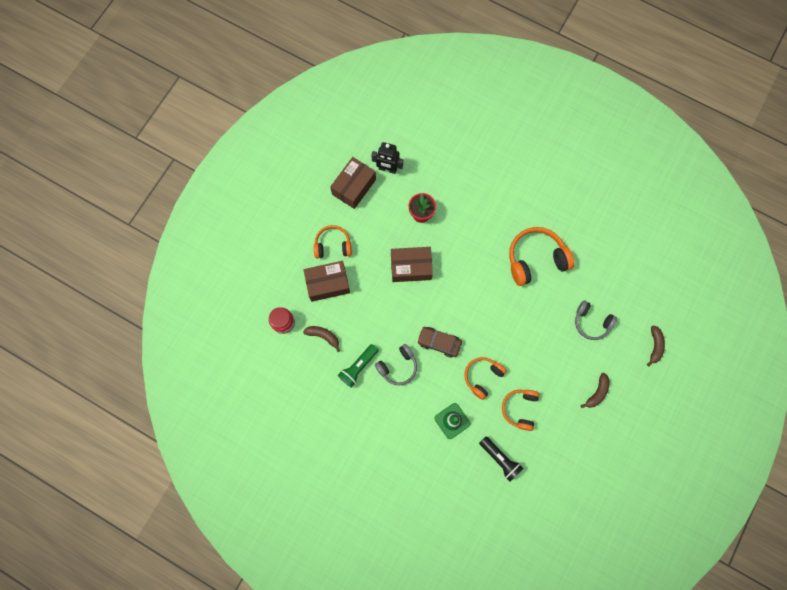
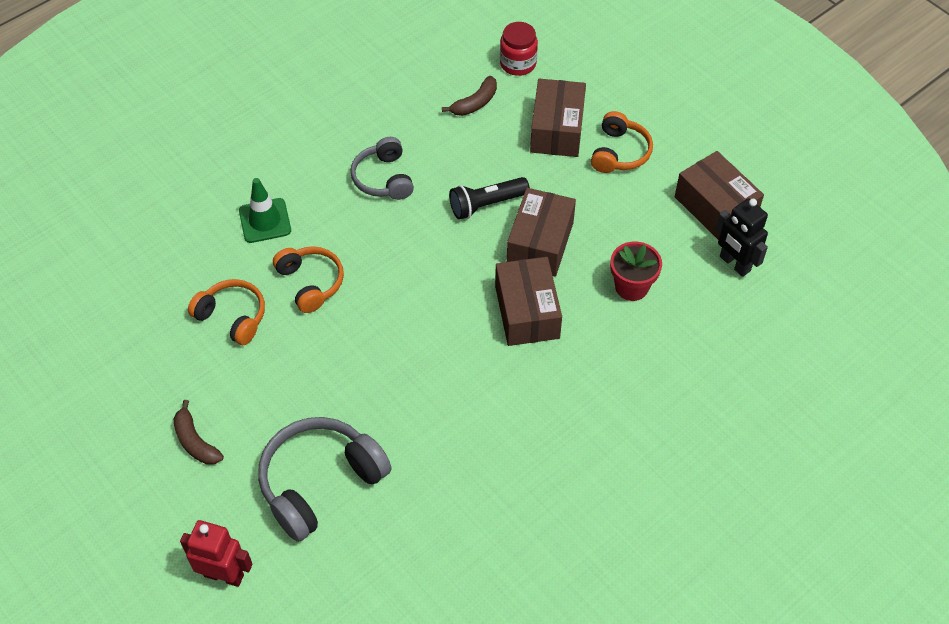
camera: 110 degrees right, 20 degrees down
green flashlight [338,344,378,388] -> none
black robot [371,142,403,174] -> black robot turned 75 degrees counterclockwise [715,198,768,277]
brown car [417,327,462,358] -> none
black flashlight [479,436,524,482] -> black flashlight moved to [449,177,530,220]
orange headphones [509,227,574,286] -> none
grey headphones [575,300,617,340] -> grey headphones [258,417,392,542], size x1.60
brown banana [647,325,665,367] -> red robot [180,520,253,587]
none -> brown box [495,257,562,346]

